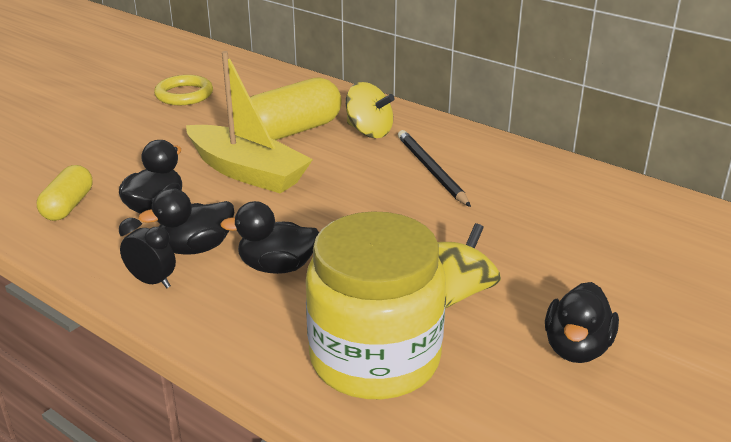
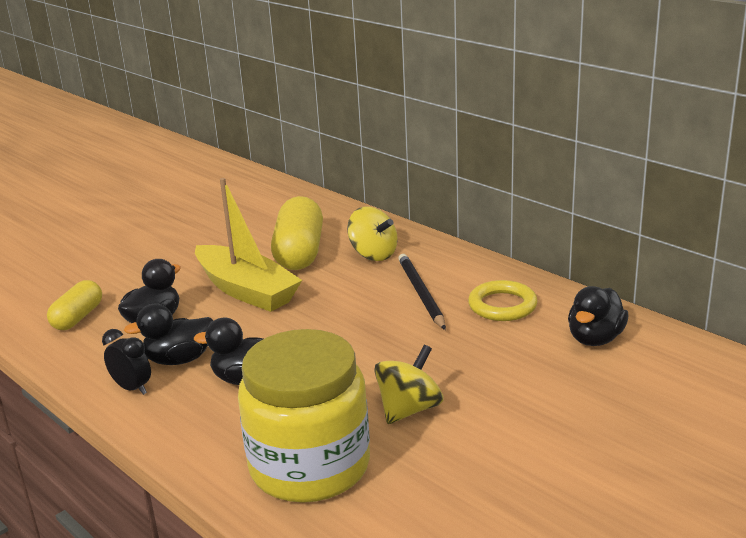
camera: 10 degrees right, 5 degrees down
yellow ring [154,75,213,105] -> yellow ring moved to [468,280,538,321]
yellow capsule [250,77,342,140] -> yellow capsule turned 60 degrees counterclockwise [271,196,323,270]
black duck [545,282,619,363] -> black duck moved to [568,286,629,346]

